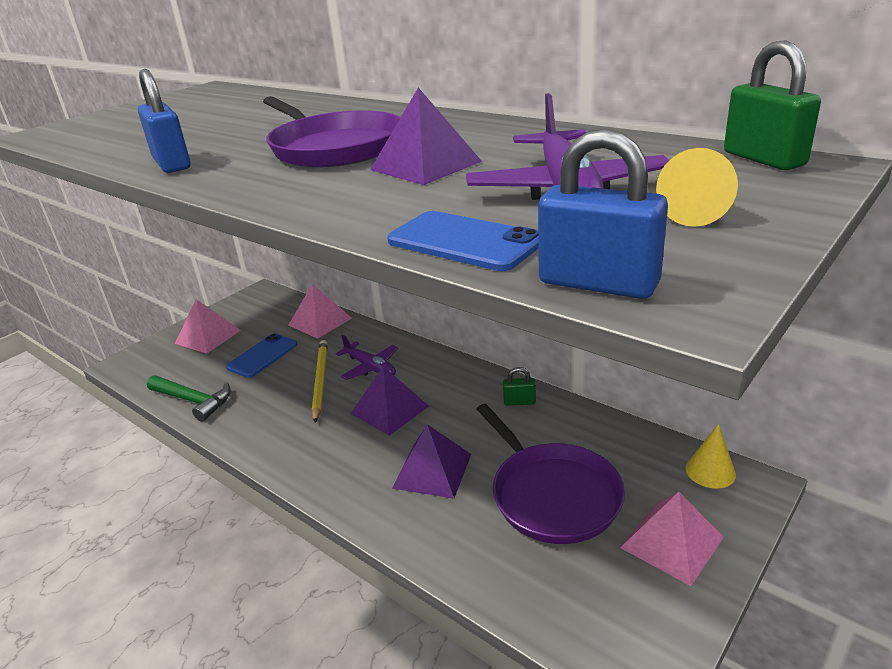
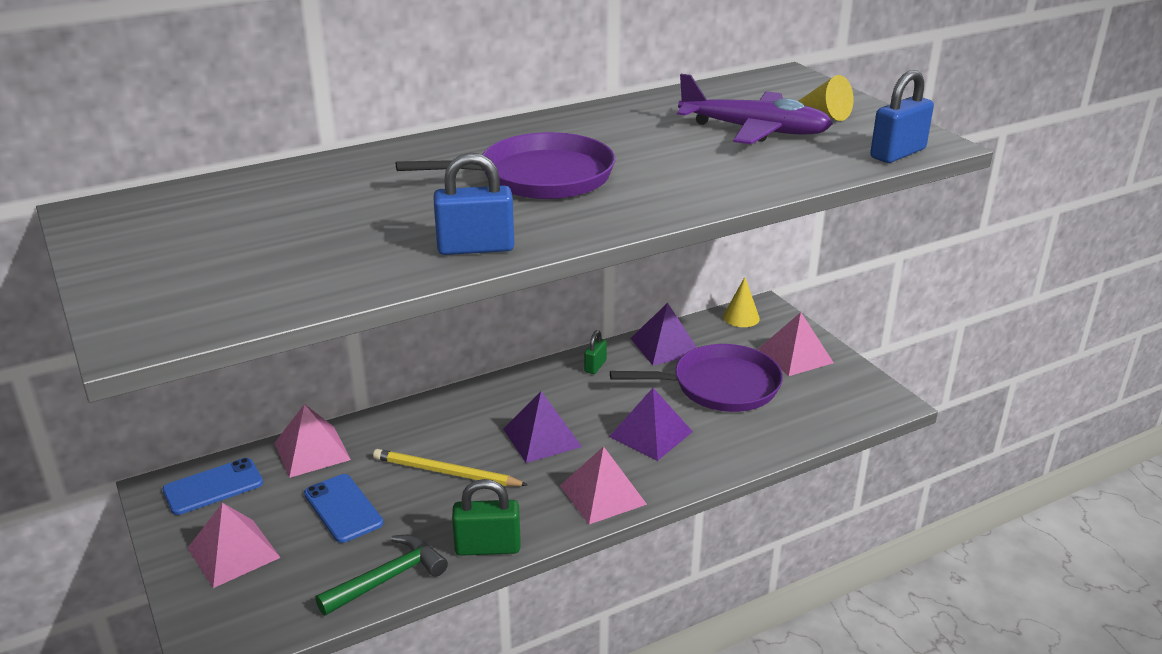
camera: 70 degrees left, 0 degrees up
purple plane [336,334,399,380] -> none
purple pyramid [370,87,482,185] -> purple pyramid moved to [630,303,697,365]
blue phone [387,211,539,271] -> blue phone moved to [162,458,263,515]
green padlock [724,40,821,170] -> green padlock moved to [452,479,520,556]
none -> pink pyramid [560,446,647,524]

